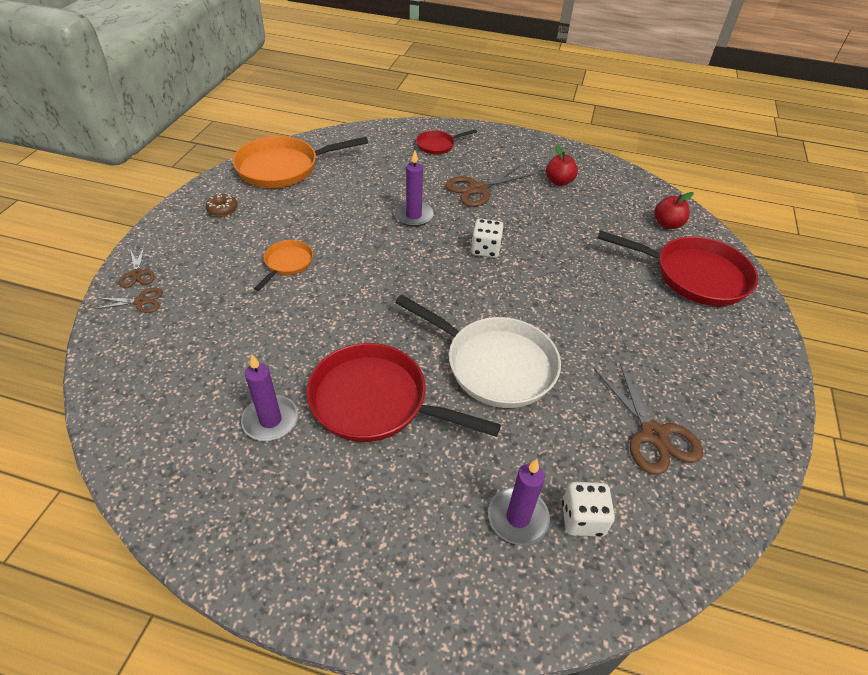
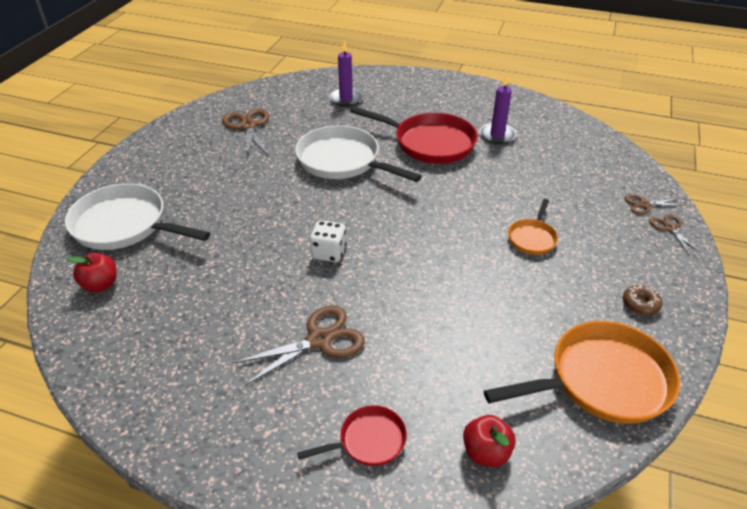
camera: 175 degrees left, 5 degrees down
purple candle [394,151,434,227] -> none
red apple [546,145,578,186] -> red apple moved to [463,415,516,467]
white dice [562,482,615,537] -> none
red pan [598,230,758,306] -> white pan [65,183,210,250]

